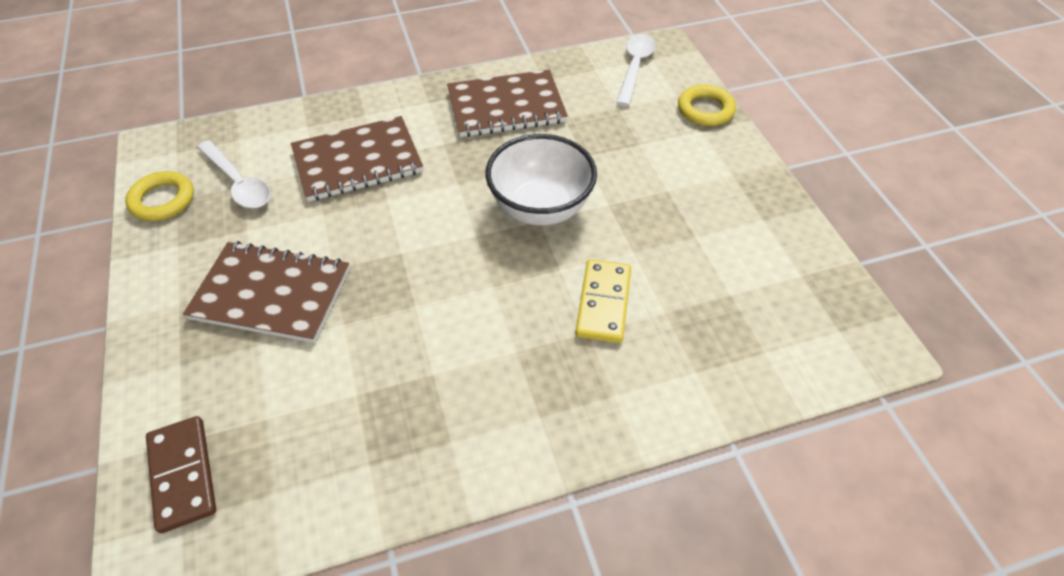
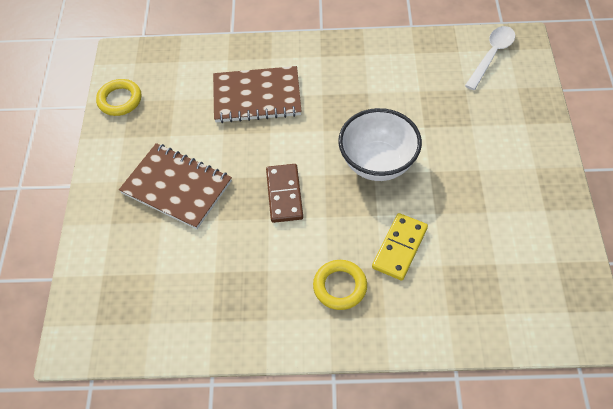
camera: 20 degrees right, 5 degrees up
brown domino [146,416,216,533] -> brown domino moved to [266,164,303,223]
white spoon [197,140,270,208] -> none
brown notebook [447,70,568,137] -> none
yellow ring [678,84,736,126] -> yellow ring moved to [313,260,367,310]

